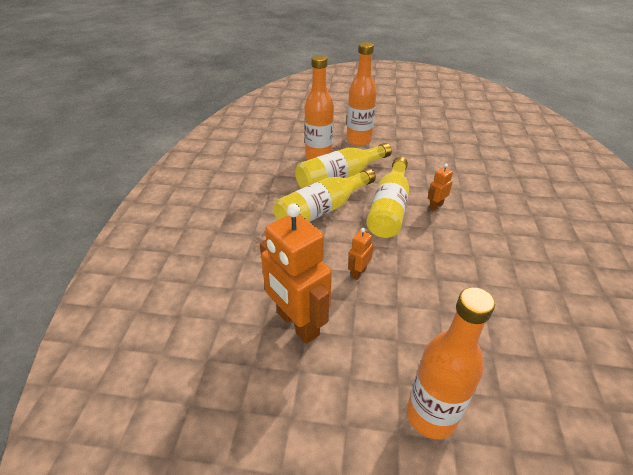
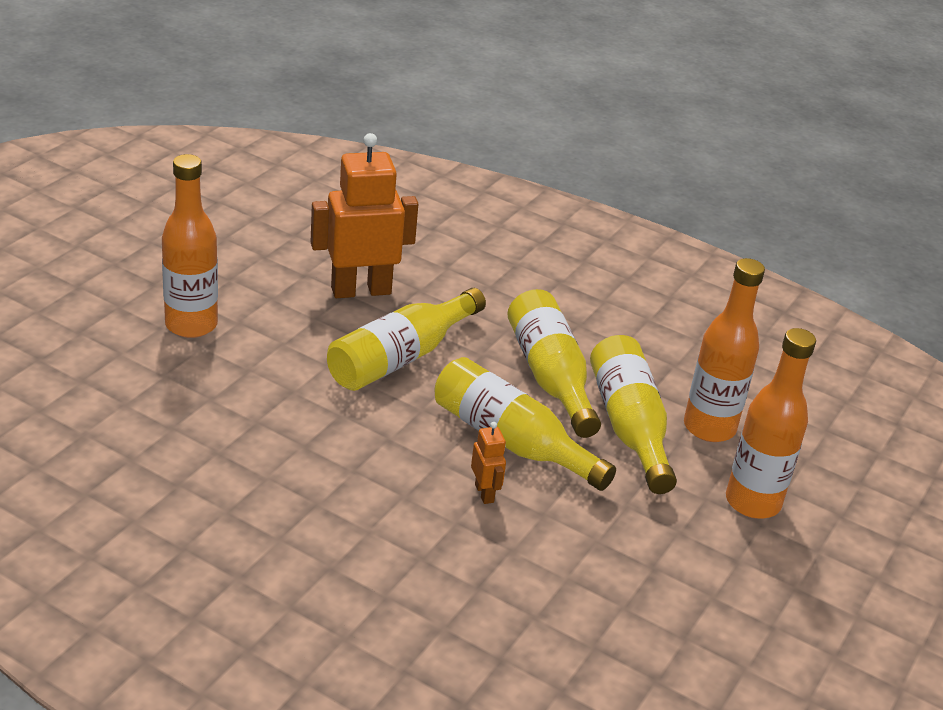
camera: 110 degrees right, 5 degrees down
orange robot [348,228,373,280] -> yellow bottle [327,288,486,391]

